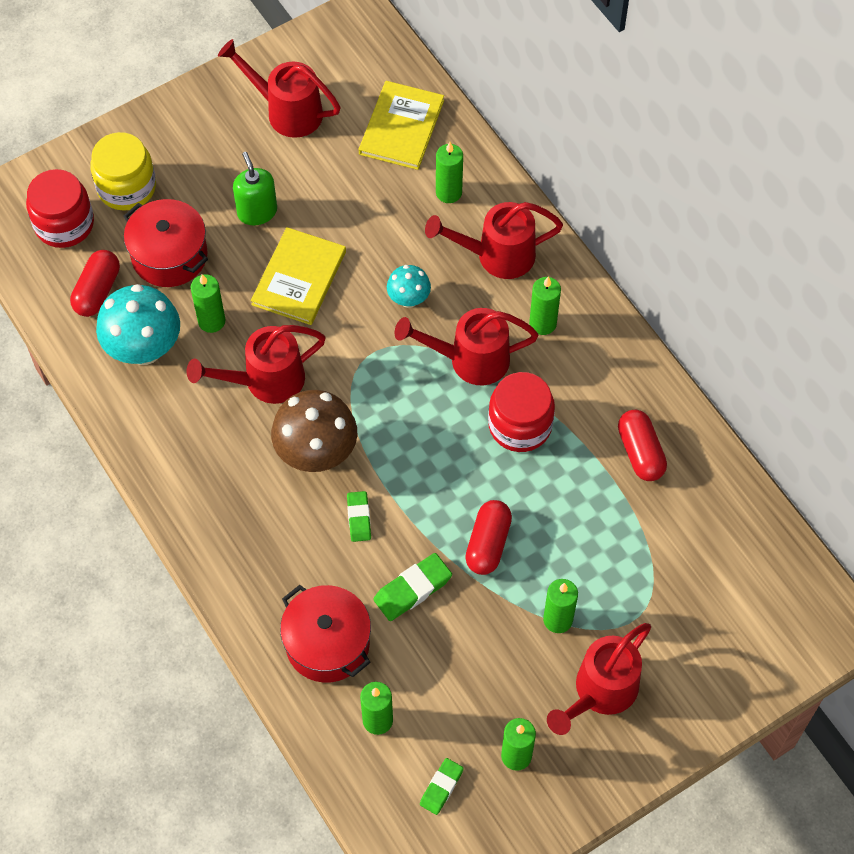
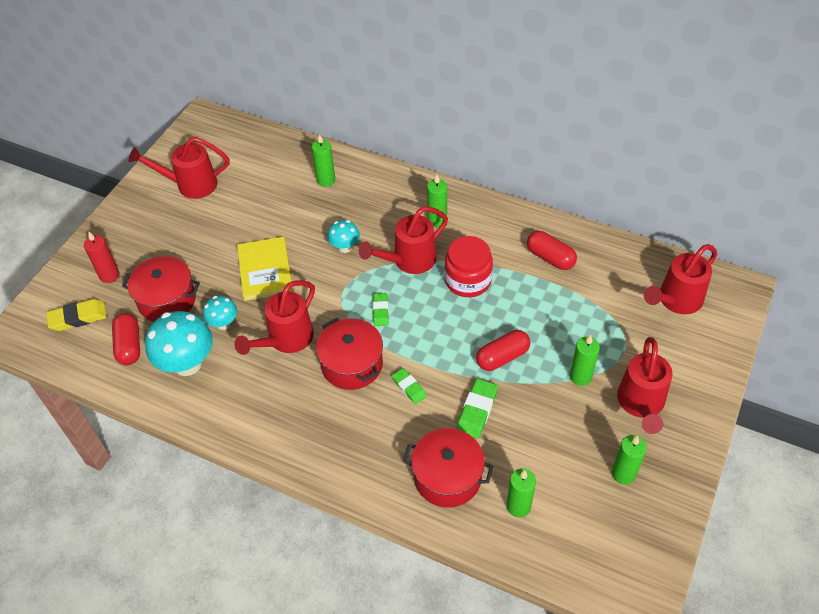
camera: 30 degrees left, 10 degrees down
red jar [26,169,94,248] -> yellow eraser [46,299,107,331]
yellow jar [90,132,156,211] -> red candle [84,232,120,283]
green candle [191,274,225,333] -> turquoise mushroom [203,296,237,330]
green soap dispenser [233,152,277,225] -> none
brown mushroom [271,390,357,472] -> red pot [316,318,383,390]
yellow book [359,81,444,170] -> none
green eraser [420,758,464,815] -> green eraser moved to [373,293,389,326]
red watering can [425,202,563,279] -> red watering can moved to [644,244,717,314]
red capsule [465,500,512,575] -> red capsule turned 75 degrees clockwise [476,330,530,371]

